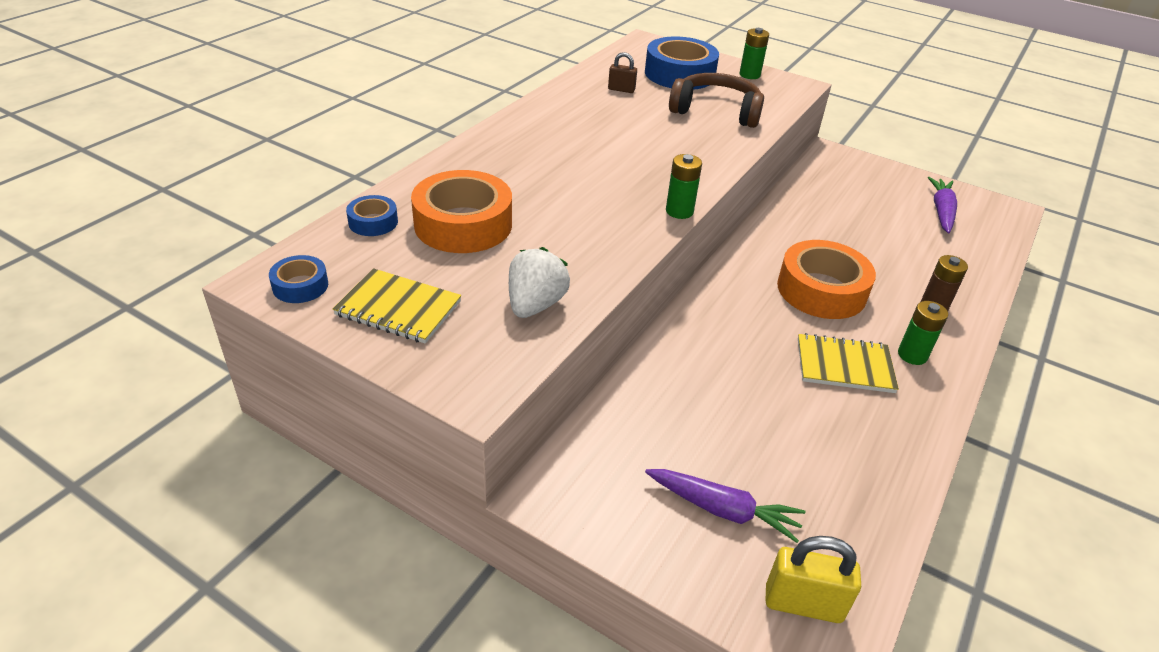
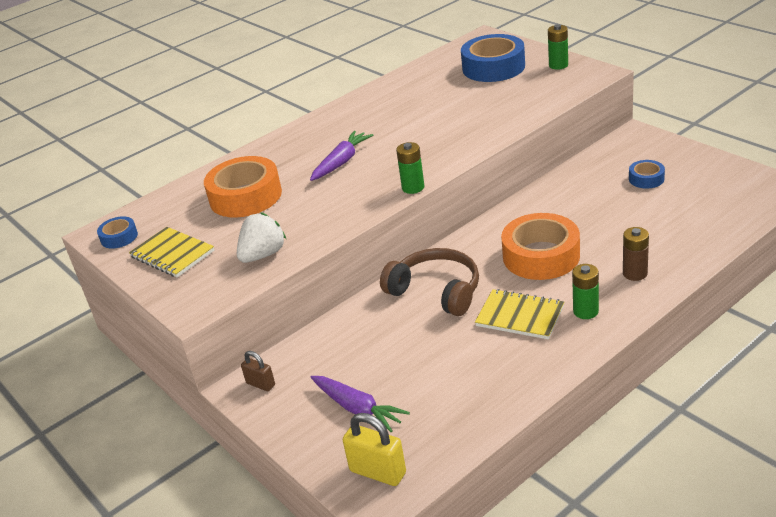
camera: 25 degrees right, 5 degrees down
blue tape [346,195,398,236] -> blue tape moved to [629,160,665,189]
brown padlock [608,52,637,93] -> brown padlock moved to [241,351,275,391]
brown headphones [669,73,764,128] -> brown headphones moved to [380,248,479,316]
purple carrot [928,177,957,233] -> purple carrot moved to [310,131,373,181]

